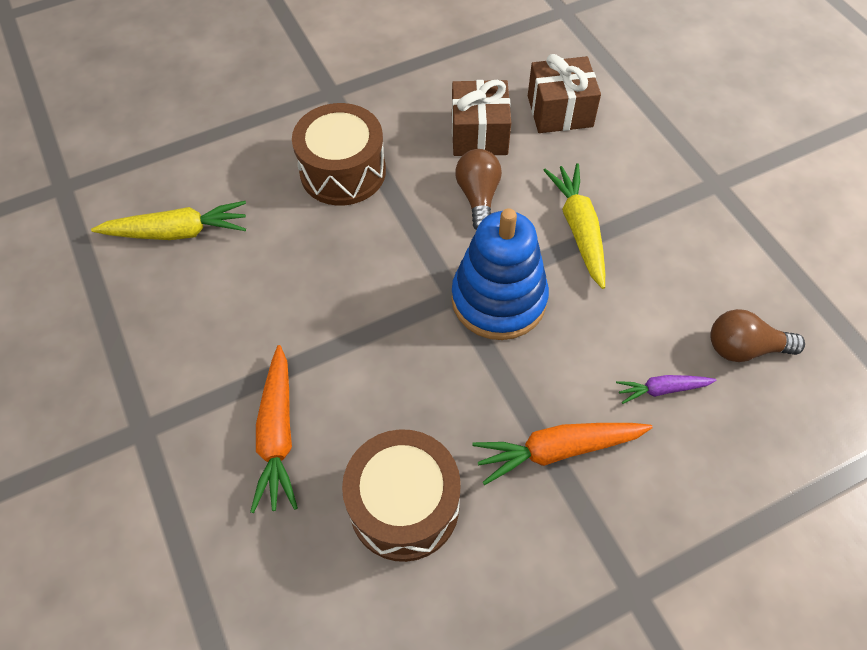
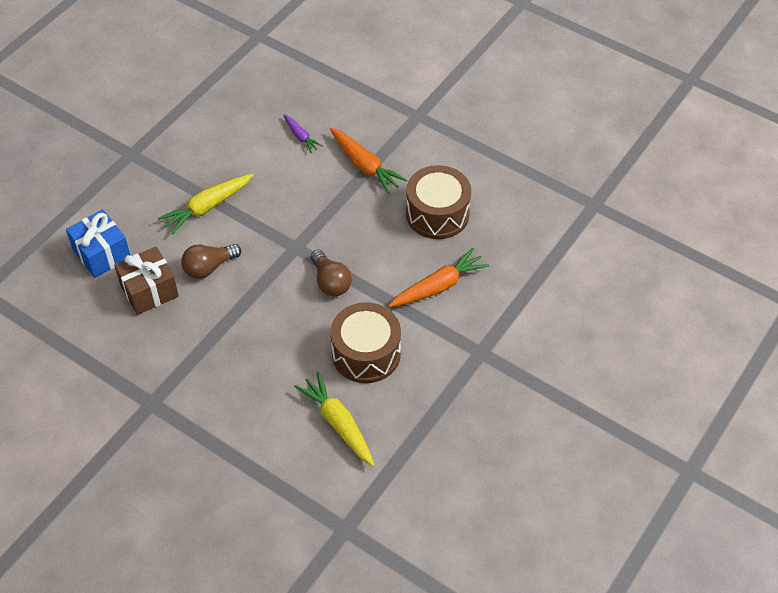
camera: 120 degrees left, 5 degrees down
brown drum [292,103,386,206] -> brown drum moved to [330,302,401,383]
blue stacking toy [451,208,549,340] -> none
brown gift [528,54,601,133] -> blue gift [66,209,131,278]
brown light bulb [710,309,805,362] -> brown light bulb moved to [311,250,352,296]

